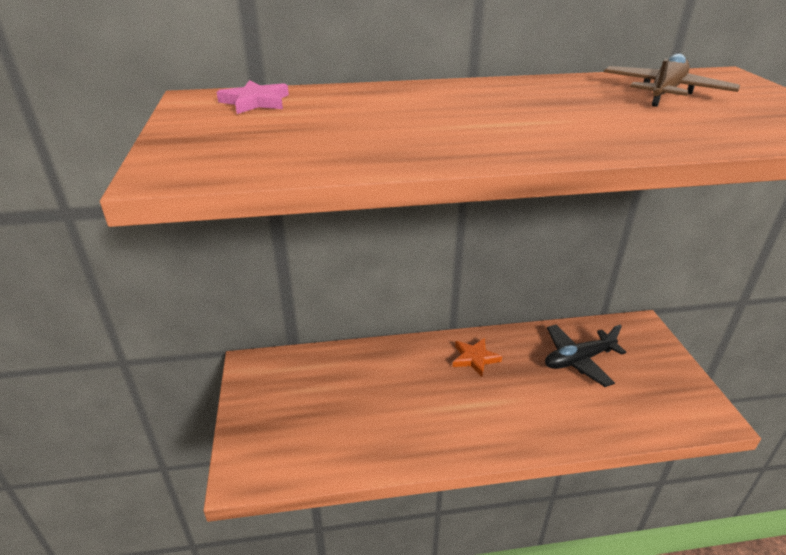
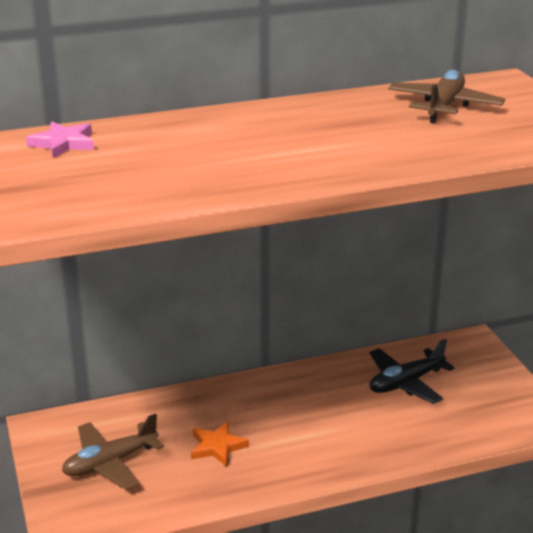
camera: 10 degrees left, 5 degrees down
orange star [453,338,502,377] -> orange star moved to [191,421,249,467]
none -> brown plane [62,413,164,490]

